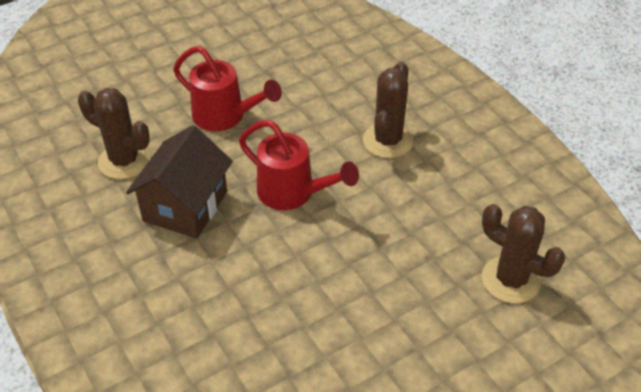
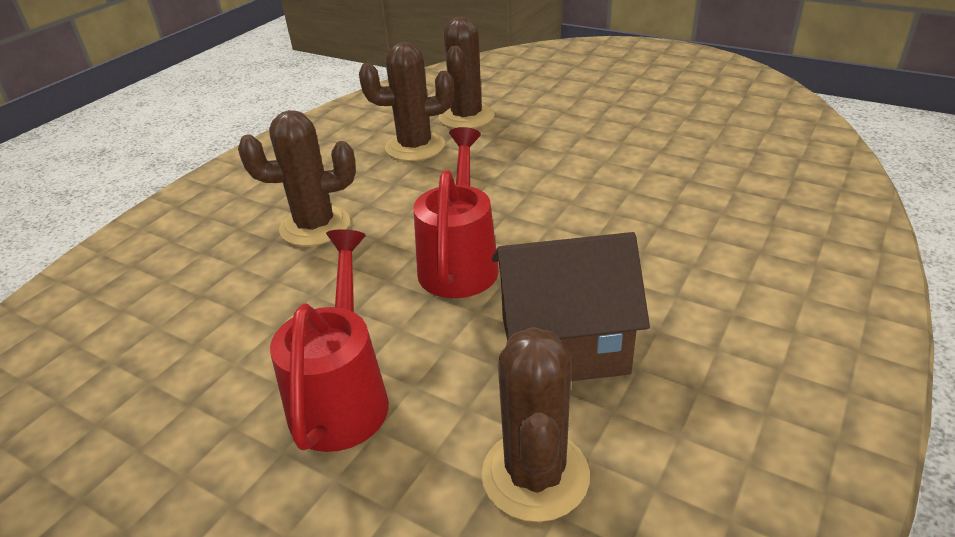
camera: 115 degrees left, 10 degrees down
none -> brown cactus [359,42,454,161]

